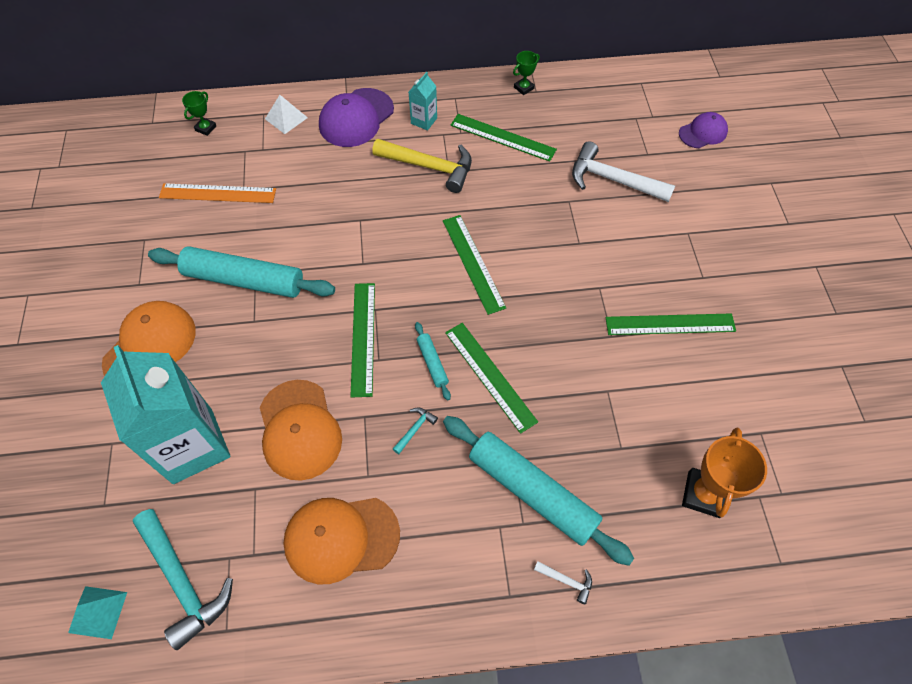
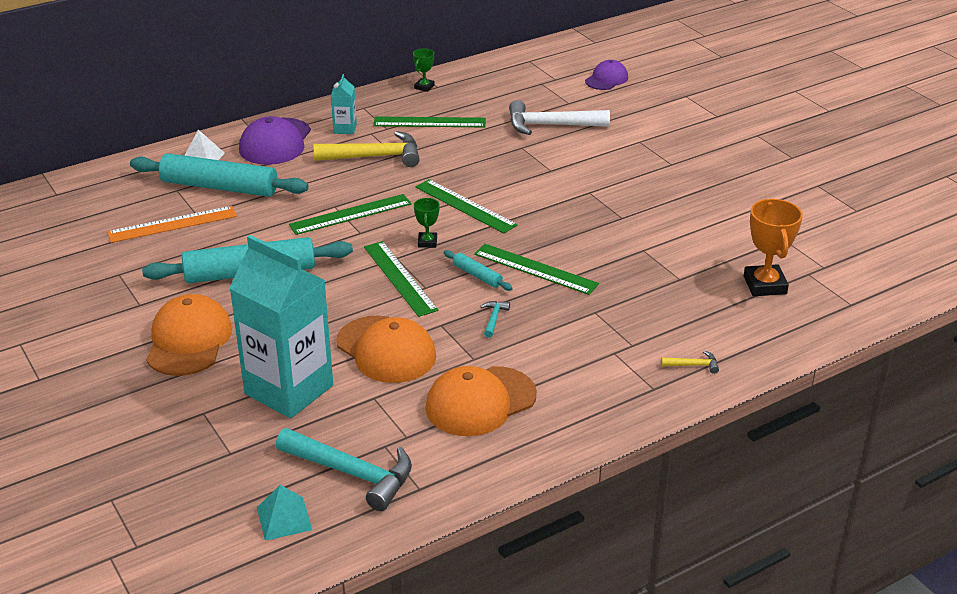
camera: 25 degrees left, 25 degrees down
green trophy [182,91,216,136] -> green trophy moved to [414,198,440,248]
turquoise rolling pin [443,416,634,566] -> turquoise rolling pin moved to [130,153,309,197]
white hammer [534,561,592,604] -> yellow hammer [661,351,719,374]
green ruler [606,313,736,335] -> green ruler moved to [289,194,412,235]

